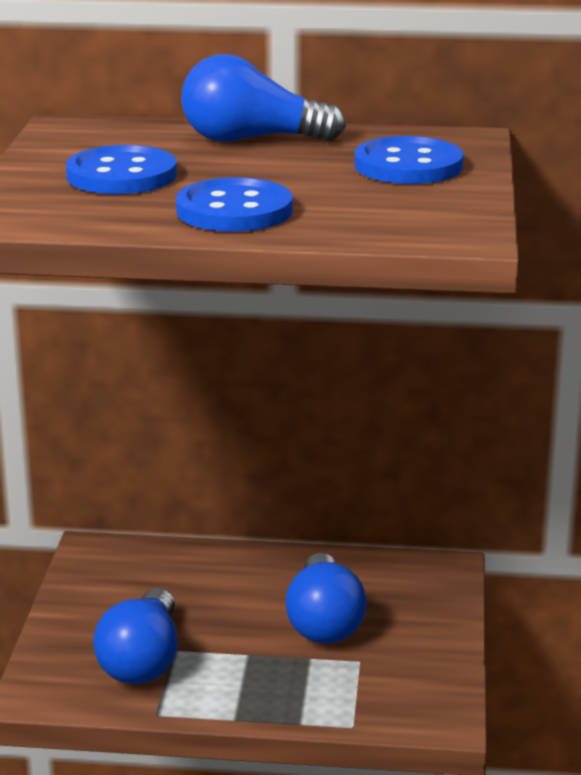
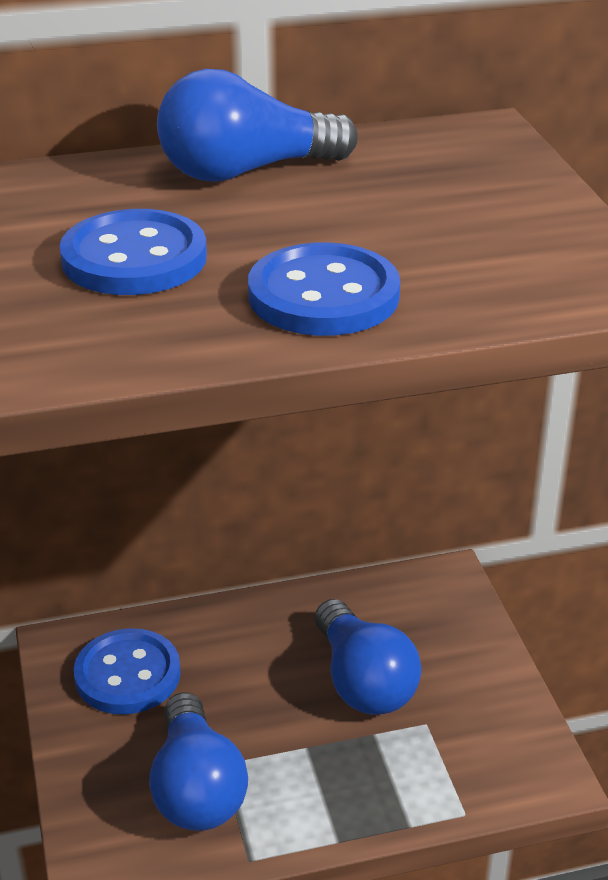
camera: 20 degrees left, 10 degrees up
blue button [354,136,464,184] -> blue button moved to [74,628,181,715]

